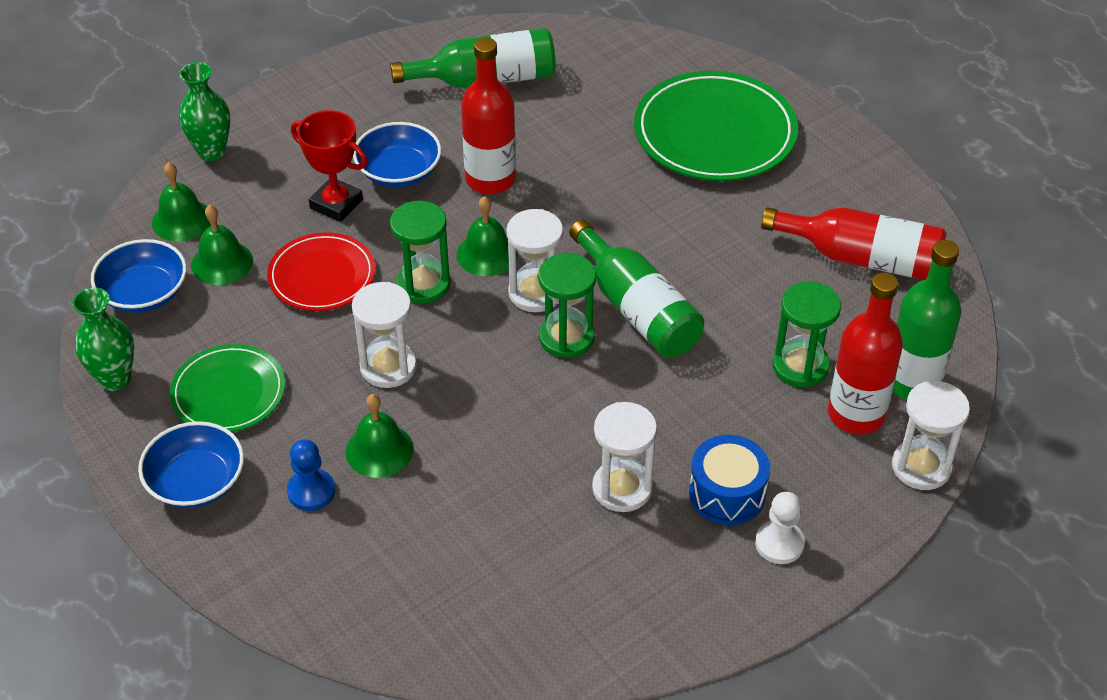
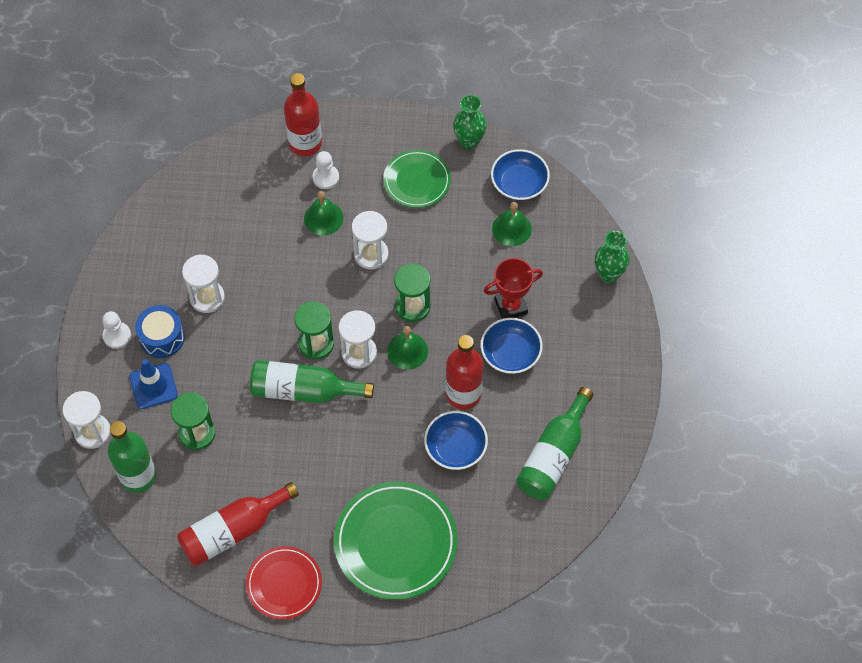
camera: 130 degrees right, 15 degrees up
blue bowl [138,421,244,508] -> blue bowl moved to [424,411,488,470]
green bell [152,162,211,242] -> none
red plate [267,232,375,311] -> red plate moved to [246,546,322,620]
blue pawn [287,439,335,511] -> white pawn [312,151,339,189]
red bottle [828,272,903,434] -> red bottle moved to [284,73,322,156]
none -> blue traffic cone [130,359,178,409]

